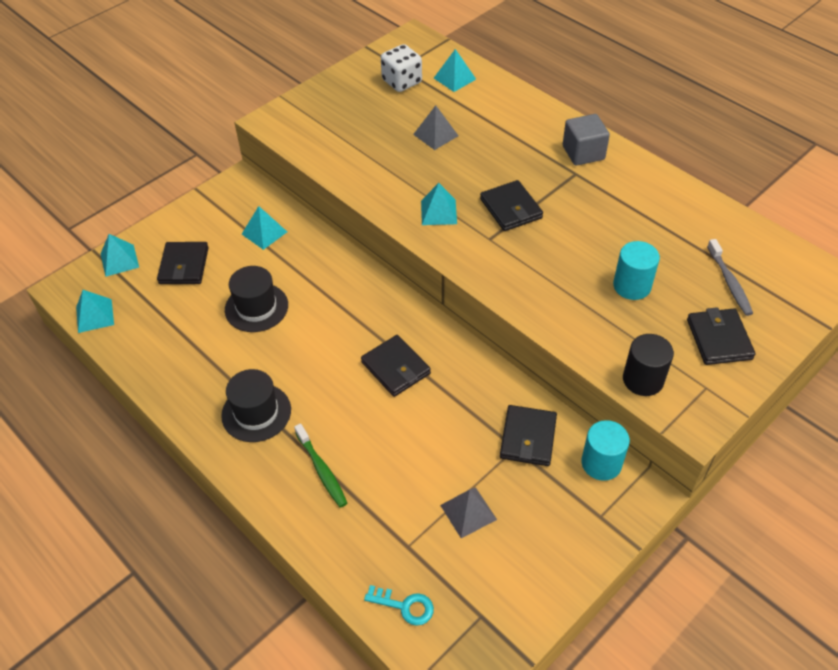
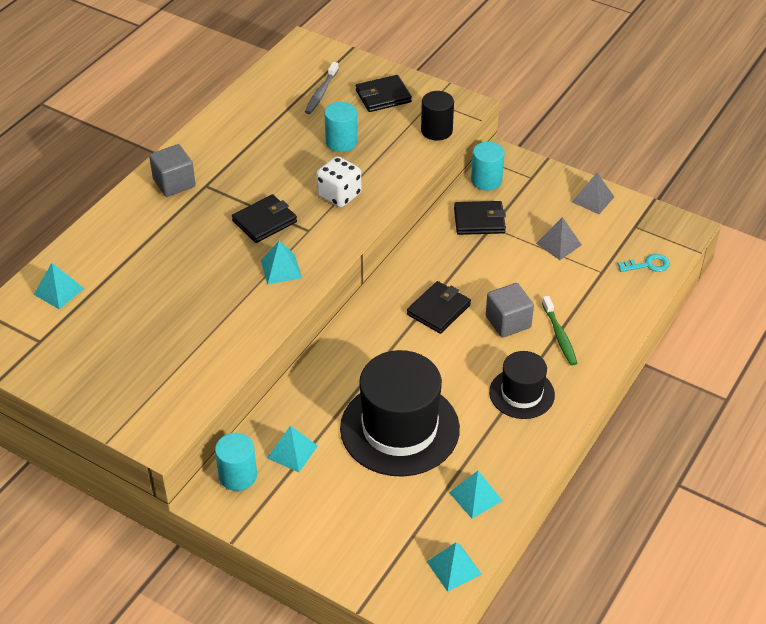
camera: 105 degrees left, 5 degrees down
turquoise pyramid [101,234,139,277] -> turquoise pyramid moved to [449,471,503,519]
black wallet [157,242,209,284] -> none
black hat [225,266,288,332] -> black hat [340,350,460,477], size x1.79
green toothbrush [294,424,347,508] -> green toothbrush turned 120 degrees clockwise [542,296,577,366]
turquoise key [364,585,434,626] -> turquoise key turned 75 degrees clockwise [618,254,670,272]
white dice [381,44,422,92] -> white dice moved to [316,156,361,207]
grey pyramid [413,105,458,150] -> grey pyramid moved to [572,173,614,214]
grey toothbrush [707,239,753,316] -> grey toothbrush turned 135 degrees clockwise [305,62,339,114]
none -> turquoise cylinder [215,433,257,491]
none -> grey cube [486,283,534,338]

